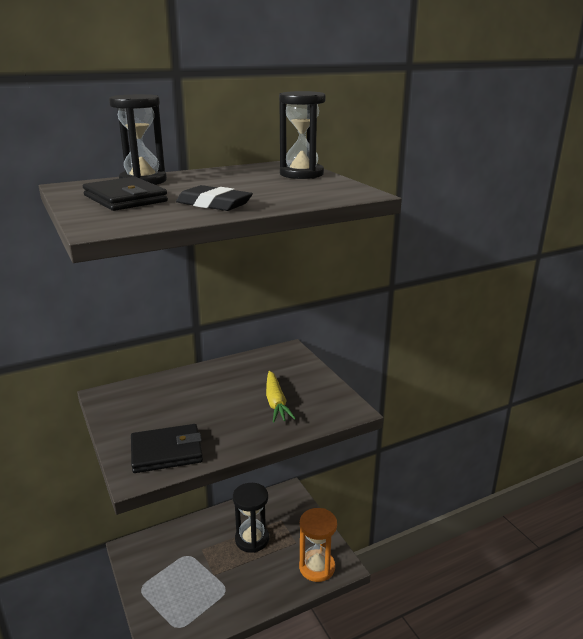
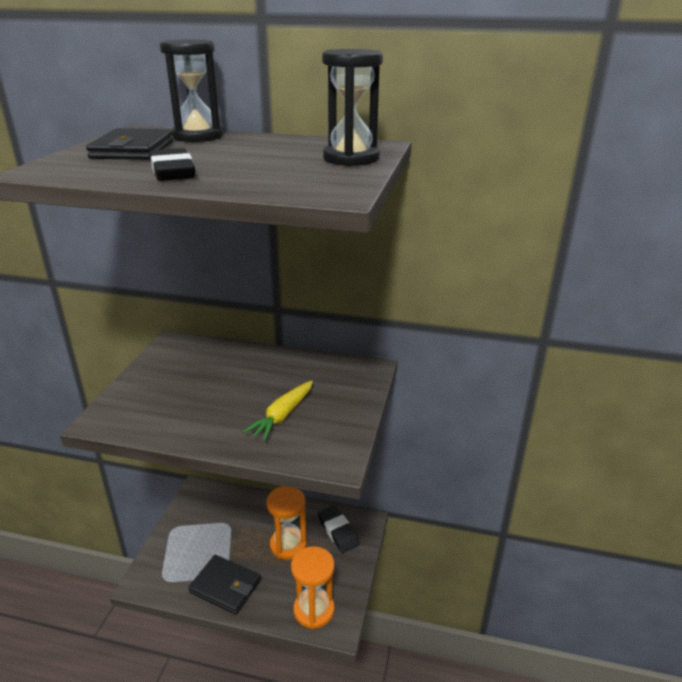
camera: 40 degrees right, 5 degrees up
black wallet [131,424,203,473] -> black wallet moved to [188,555,261,614]
black hourglass [233,483,269,553] -> orange hourglass [266,486,307,560]
none -> black eraser [318,506,360,553]

